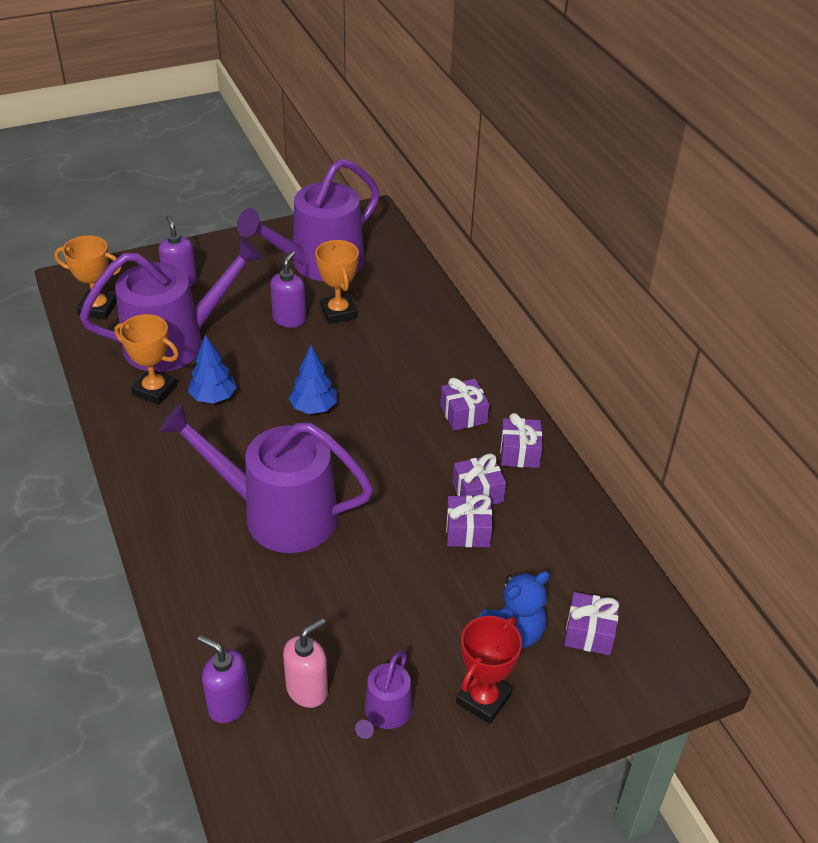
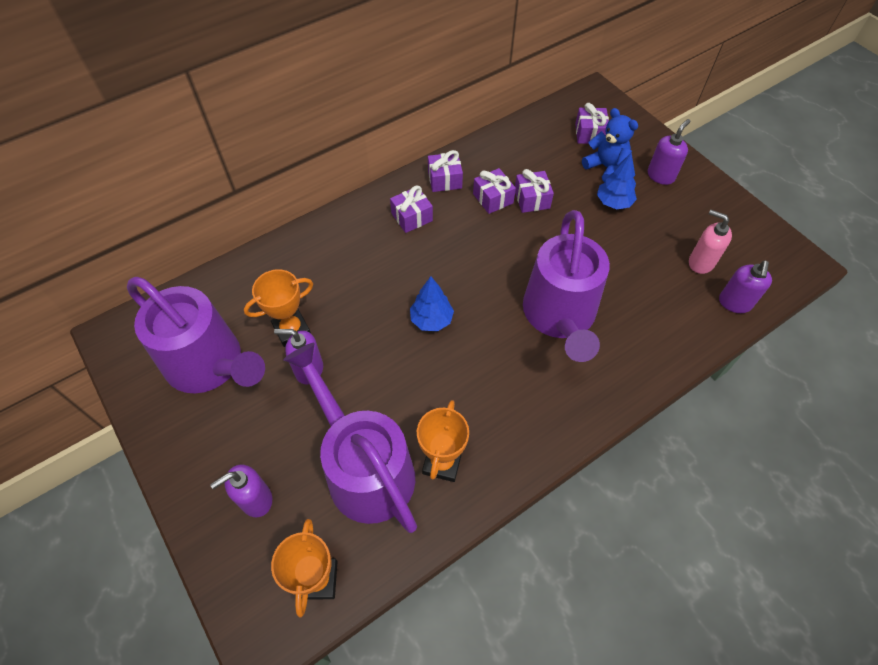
camera: 100 degrees left, 15 degrees up
blue tree [188,335,237,403] -> blue tree moved to [597,152,637,210]
purple watering can [355,651,412,739] -> none
red trophy [456,616,522,724] -> purple soap dispenser [648,119,691,185]

